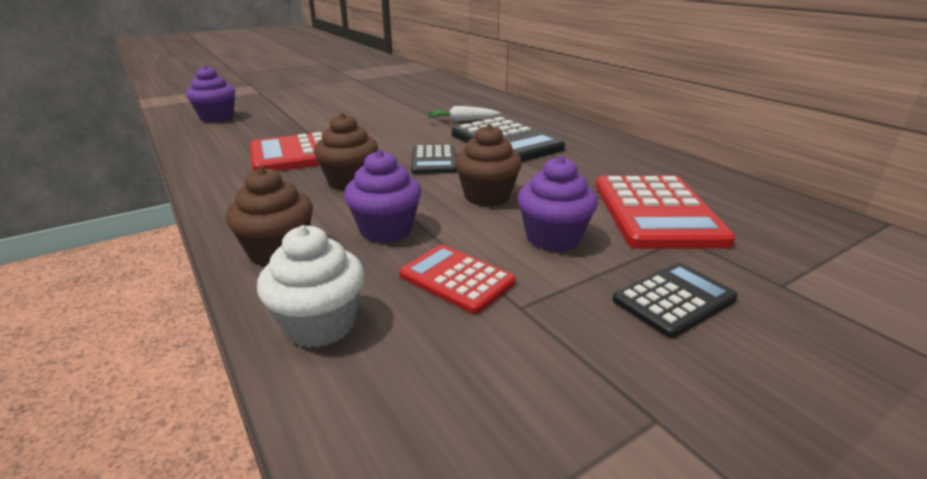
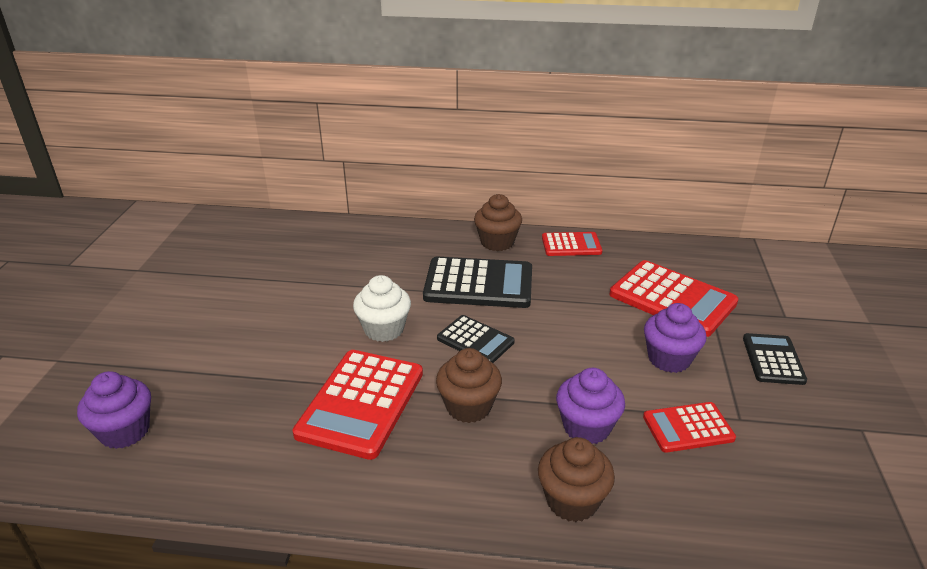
camera: 50 degrees left, 5 degrees up
white cupcake [257,225,365,348] -> white cupcake moved to [353,275,411,342]
white carrot [428,106,501,122] -> none
brown cupcake [455,124,522,207] -> brown cupcake moved to [474,194,522,251]
none -> red calculator [542,232,602,256]

